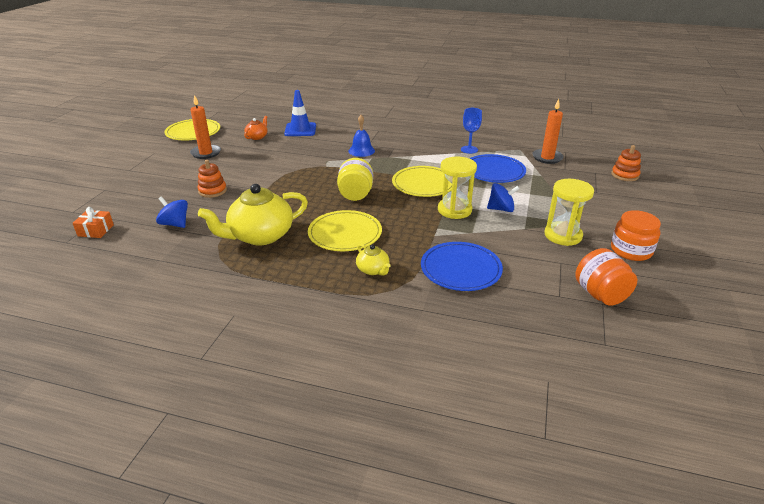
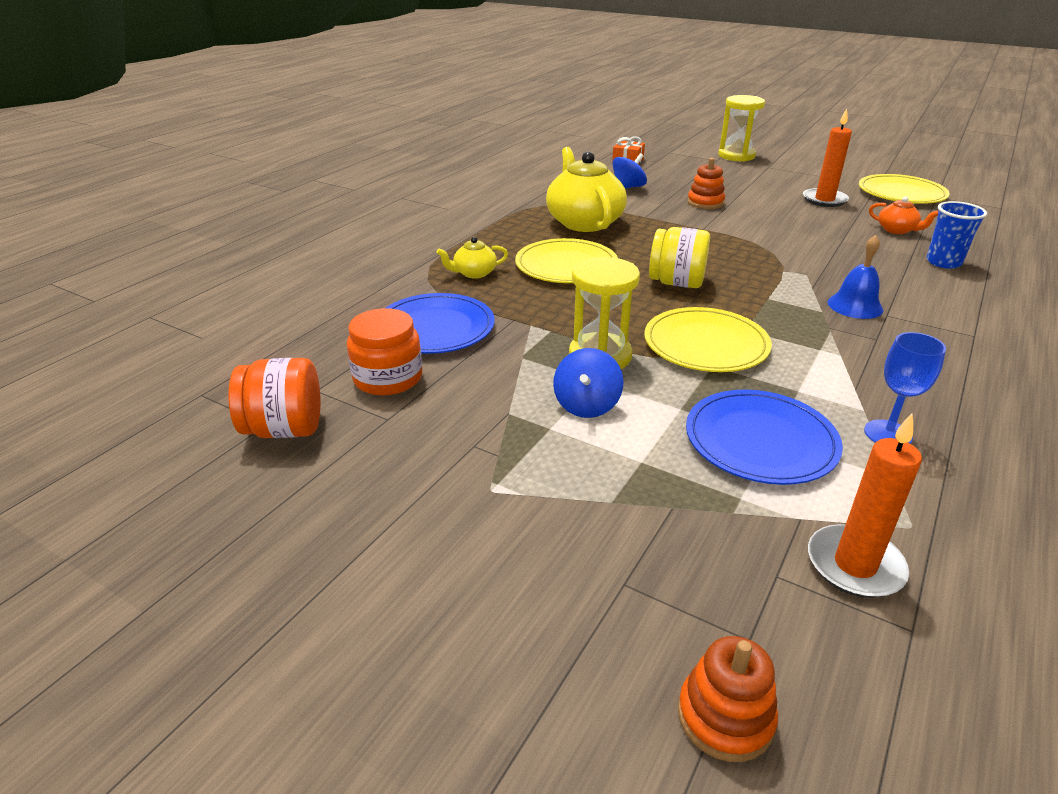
camera: 105 degrees right, 0 degrees up
blue traffic cone [284,90,316,136] -> blue cup [926,201,987,269]
yellow hourglass [544,179,594,246] -> yellow hourglass moved to [718,95,765,162]
orange jar [611,210,661,261] -> orange jar moved to [347,308,422,395]

